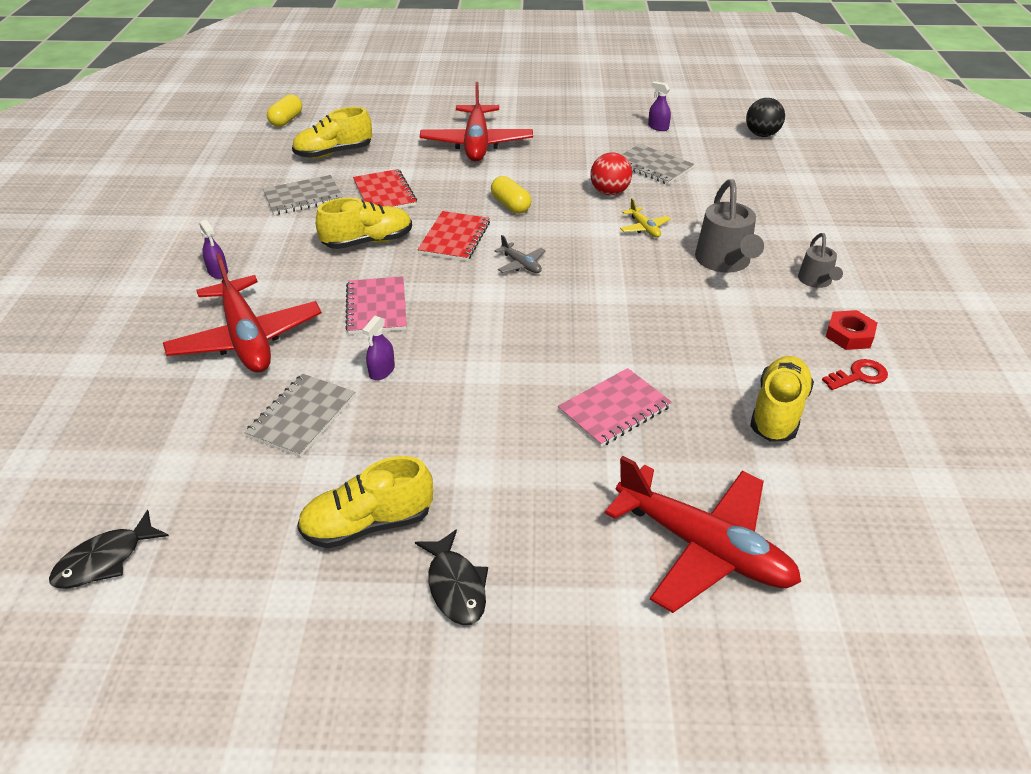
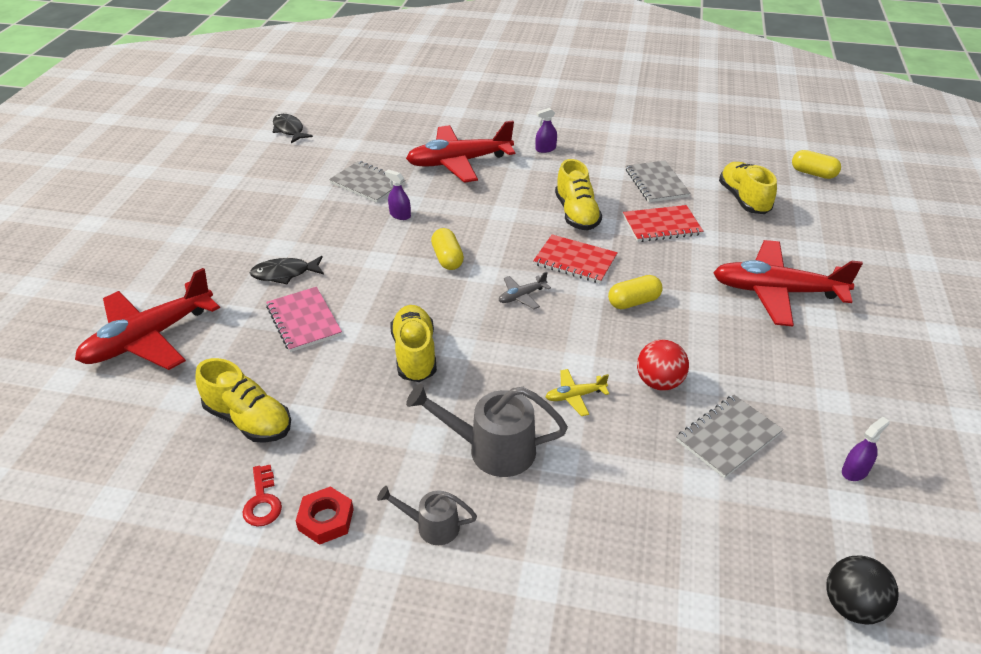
camera: 100 degrees right, 0 degrees up
yellow shoe [297,456,433,549] -> yellow shoe moved to [390,305,437,382]
pink notebook [345,276,407,334] -> none
black fish [415,529,488,625] -> black fish moved to [250,256,324,284]
none -> yellow capsule [431,228,464,270]

